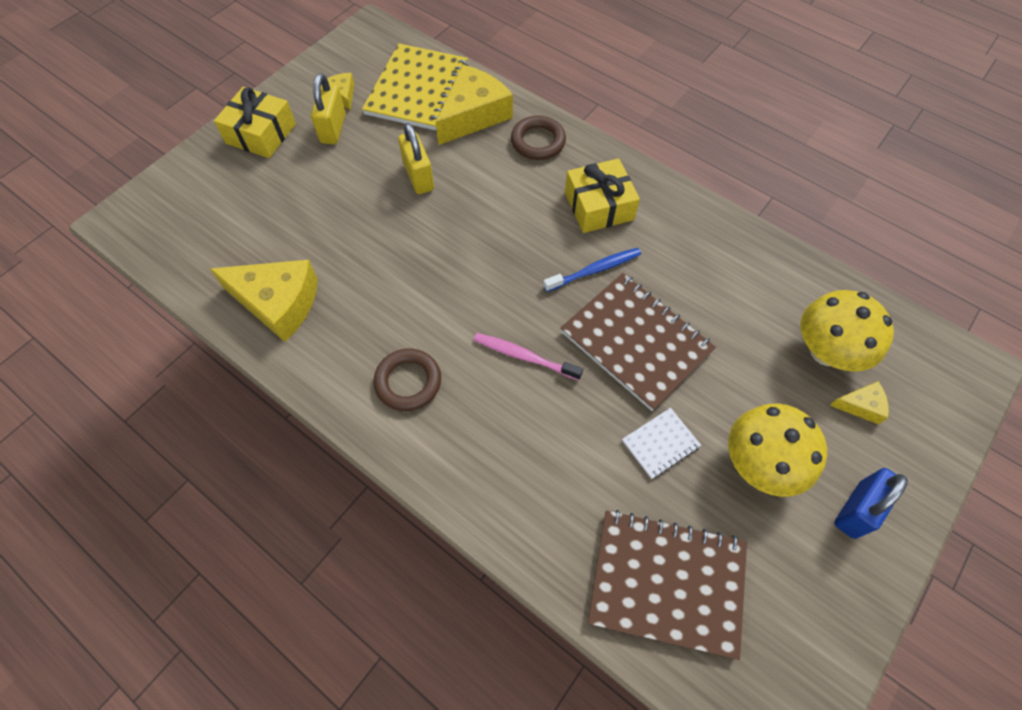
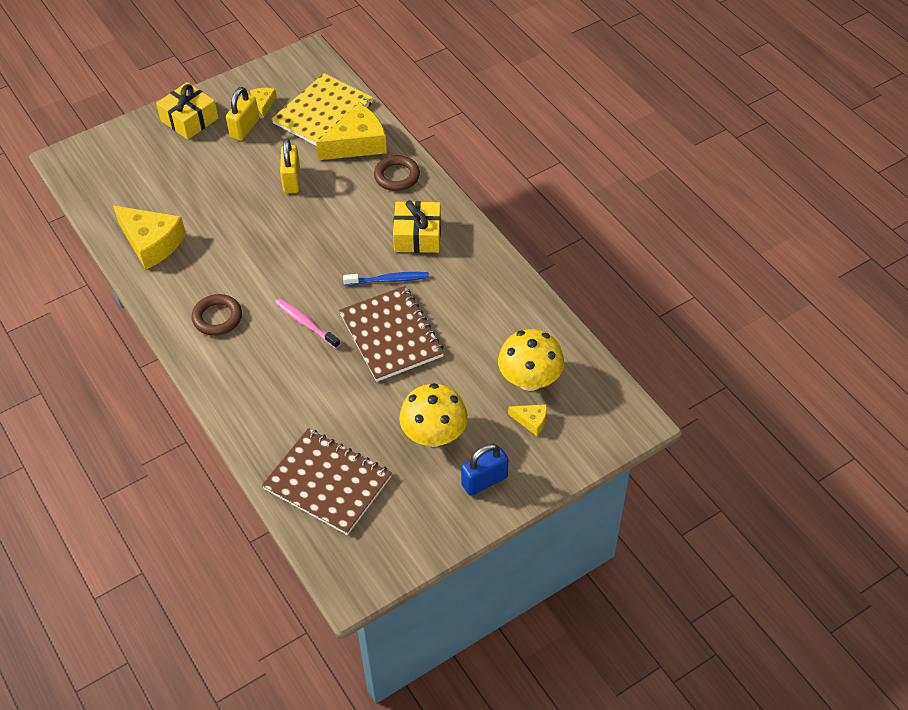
camera: 20 degrees right, 10 degrees down
white notebook [622,408,701,479] -> none

